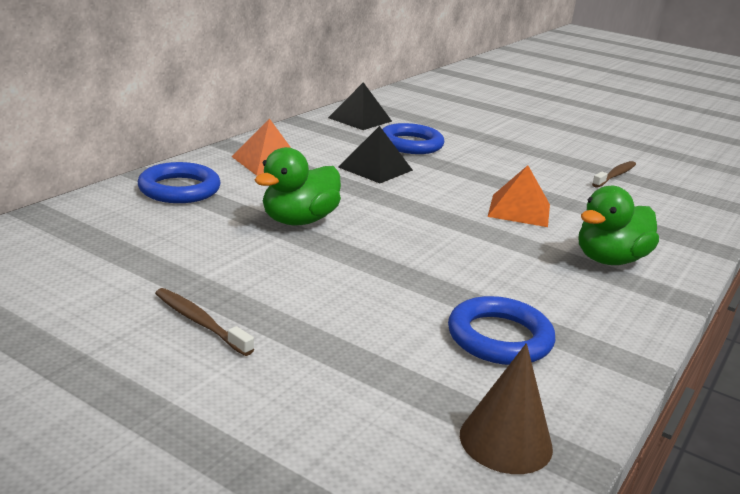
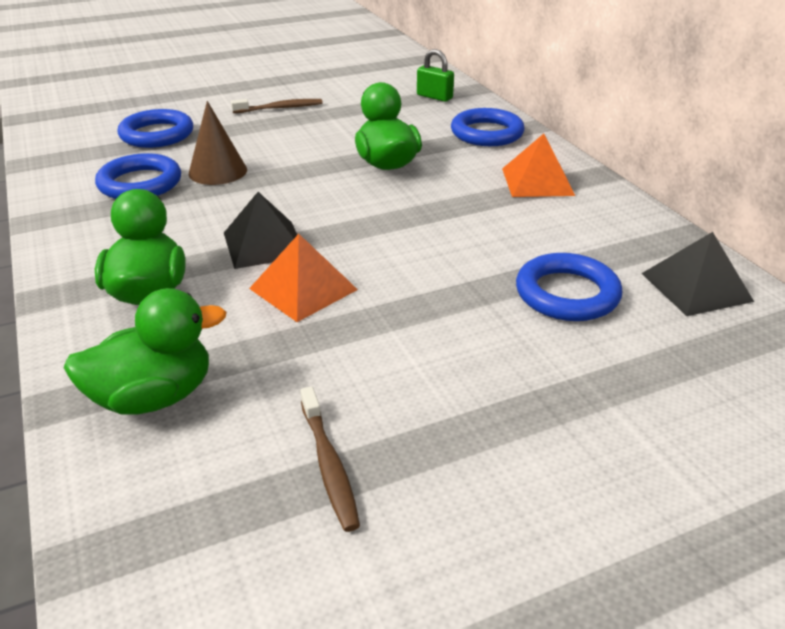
camera: 125 degrees right, 10 degrees up
black pyramid [338,126,413,183] -> black pyramid moved to [224,192,297,269]
brown cone [460,343,553,474] -> brown cone moved to [189,101,247,185]
none -> green duck [63,288,226,415]
none -> blue ring [118,109,193,148]
none -> green padlock [417,49,454,102]

